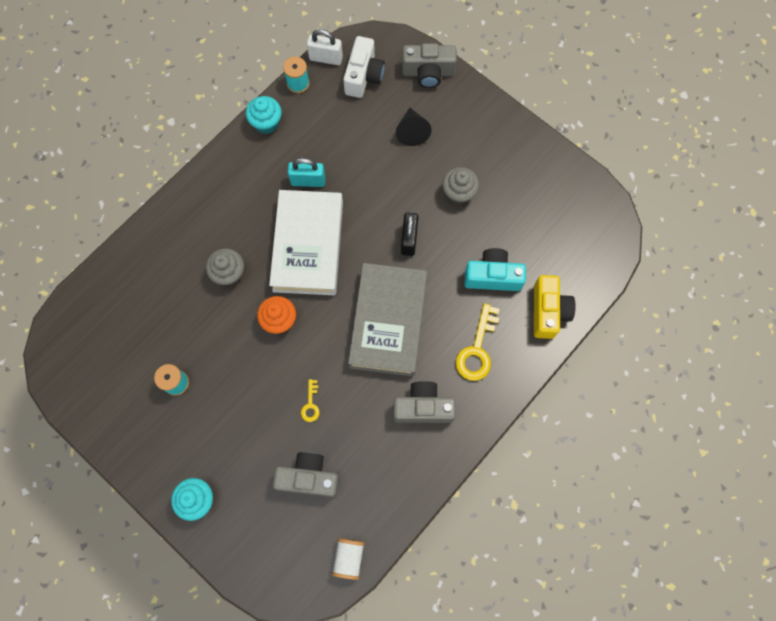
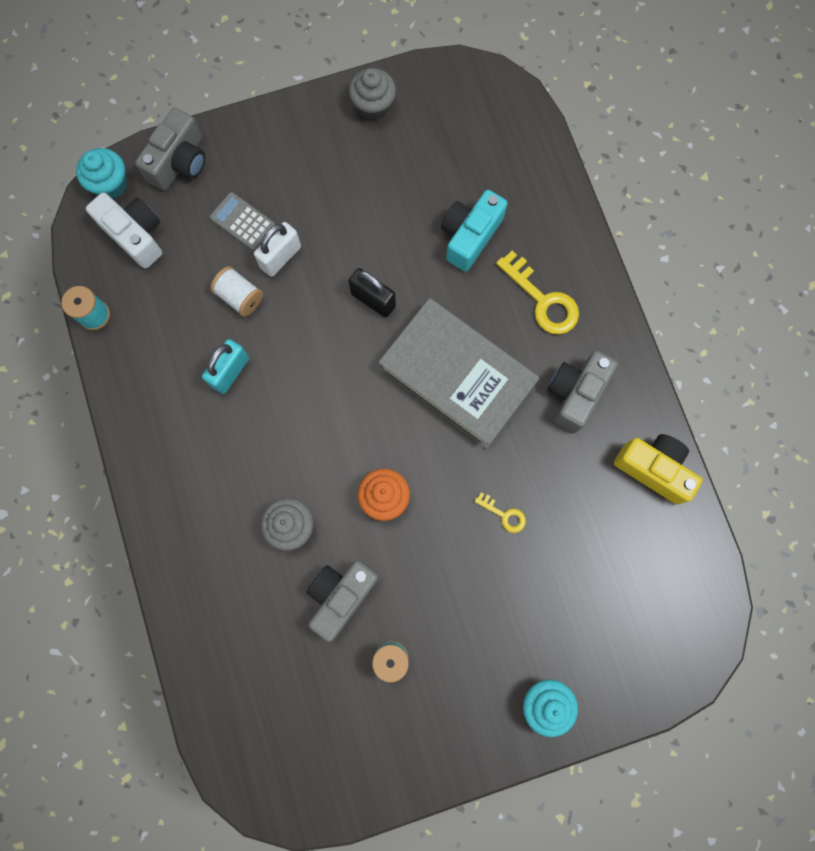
camera: 60 degrees left, 5 degrees up
turquoise cupcake [246,96,282,134] -> turquoise cupcake moved to [76,148,127,199]
white book [269,190,343,295] -> none
grey camera [273,452,339,497] -> grey camera moved to [306,560,379,642]
white padlock [307,29,343,65] -> white padlock moved to [254,222,301,277]
white spool [332,538,365,580] -> white spool moved to [210,266,263,317]
black cone [396,108,431,146] -> grey calculator [210,192,275,251]
grey cupcake [442,167,479,205] -> grey cupcake moved to [349,68,396,121]
yellow camera [534,275,575,339] -> yellow camera moved to [614,434,703,505]

